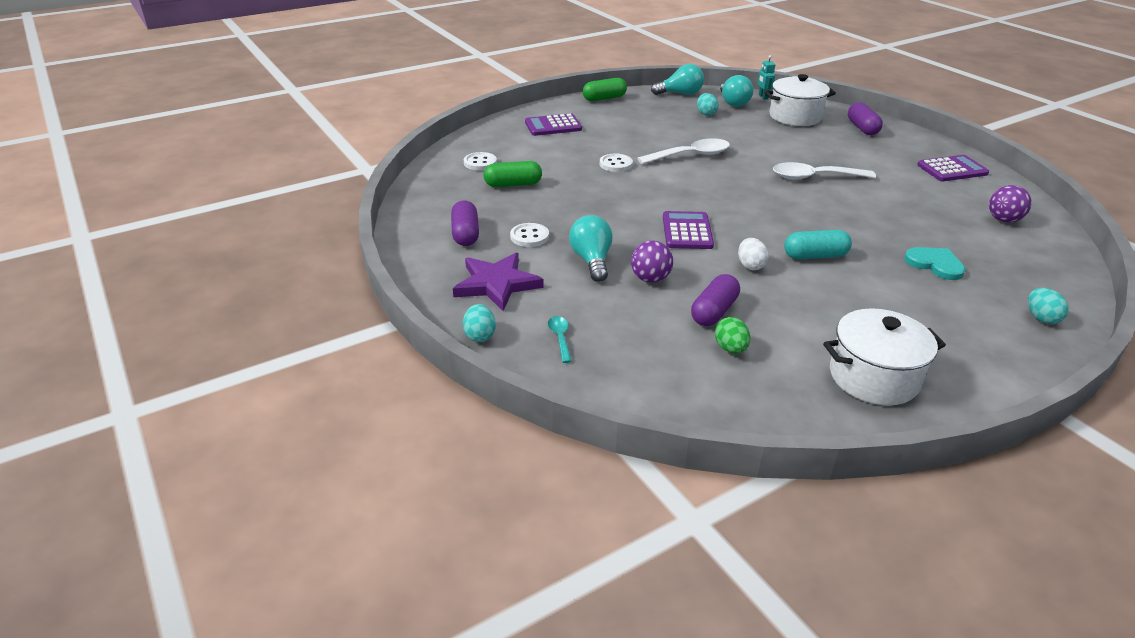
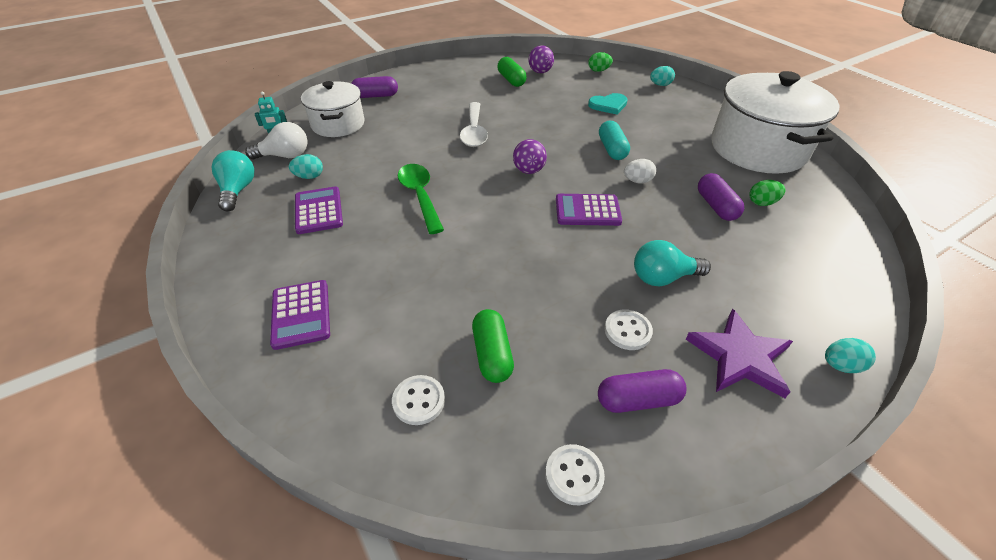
camera: 90 degrees left, 10 degrees up
turquoise spoon [548,316,572,363] -> none
green capsule [582,78,627,101] -> green capsule moved to [497,57,527,87]
white button [600,153,633,172] -> white button moved to [545,444,605,505]
purple ball [631,241,673,283] -> purple ball moved to [513,139,547,174]
white spoon [637,138,730,164] -> green spoon [398,164,444,234]
purple capsule [691,274,740,326] -> purple capsule turned 45 degrees clockwise [698,173,744,221]
turquoise light bulb [720,75,753,107] -> white light bulb [245,122,308,160]
white pot [823,308,946,405] -> white pot [711,71,840,174], size x1.66
turquoise heart [904,247,966,280] -> turquoise heart turned 150 degrees counterclockwise [588,93,628,115]
purple calculator [917,155,989,181] -> purple calculator moved to [295,186,343,234]
none -> green egg [588,52,613,72]

